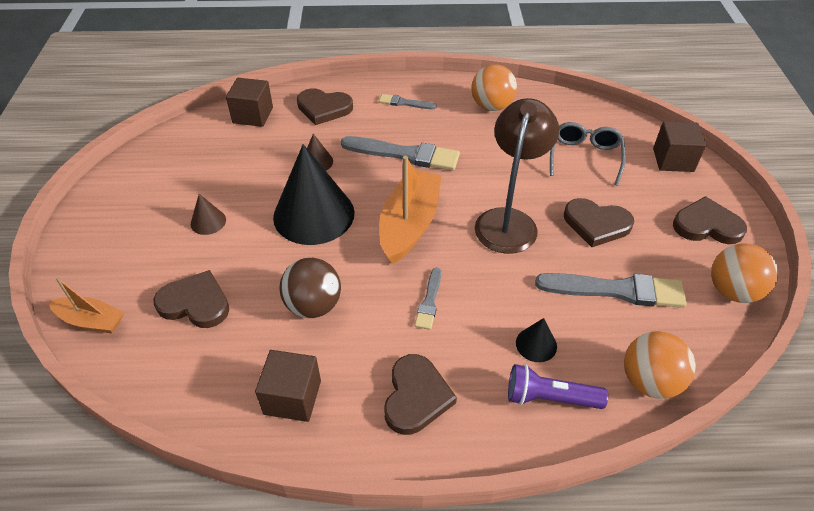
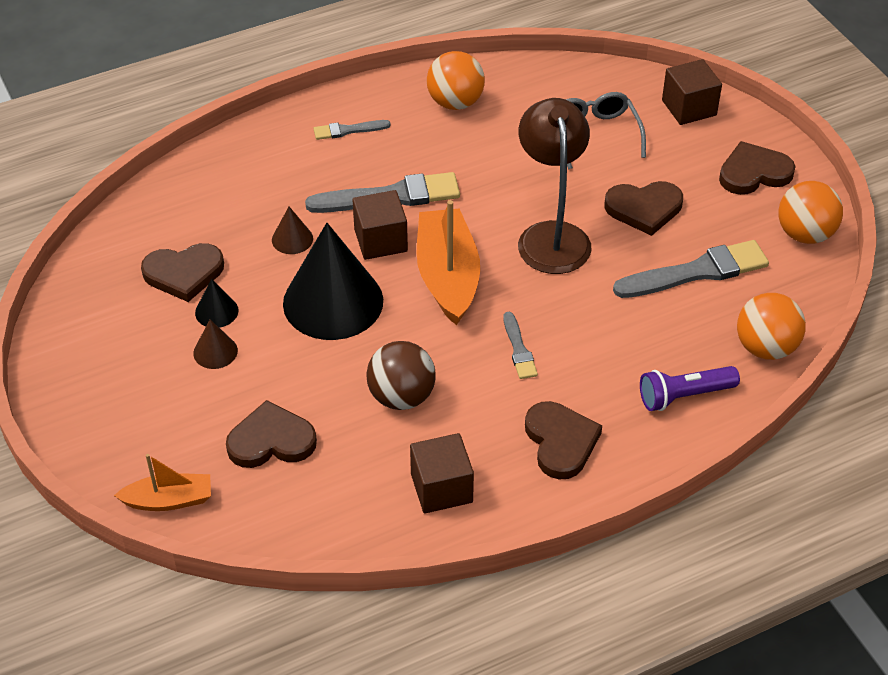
camera: 25 degrees left, 0 degrees up
brown cube [226,78,273,127] -> brown cube moved to [353,190,408,260]
brown heart [297,89,353,125] -> brown heart moved to [141,243,224,302]
black cone [516,318,557,362] -> black cone moved to [195,279,239,328]

